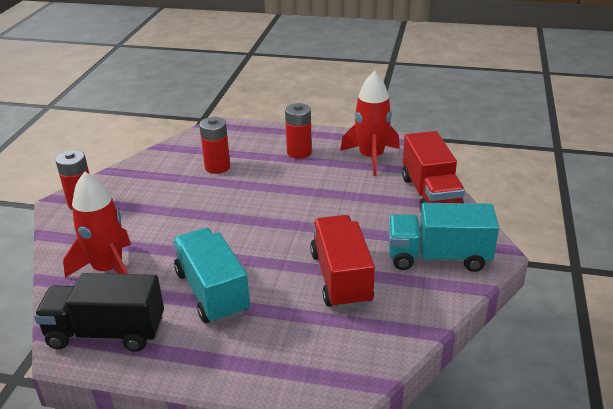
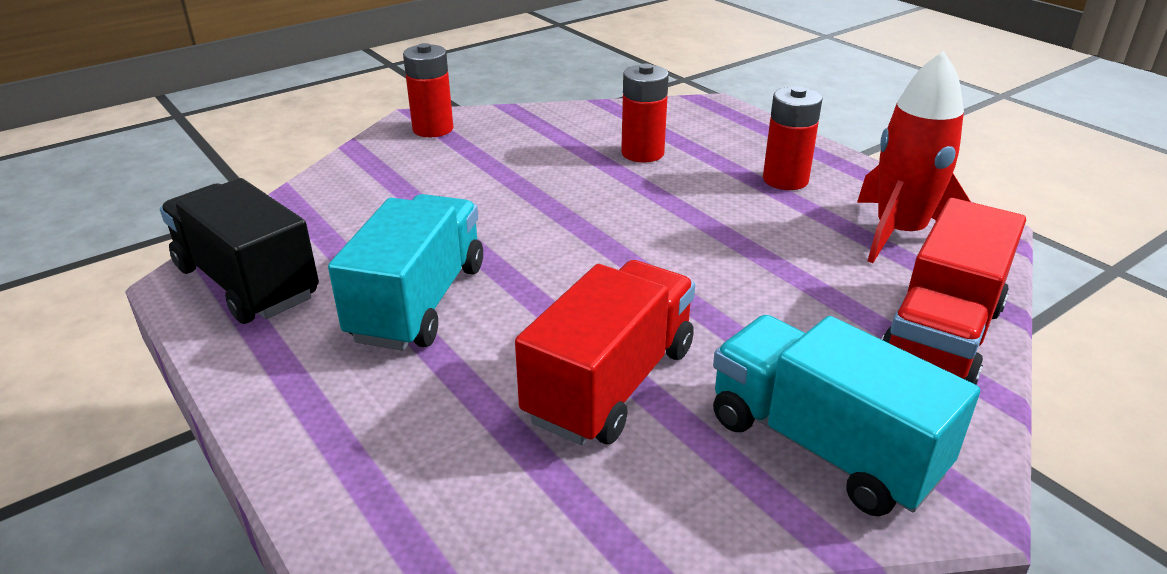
camera: 40 degrees right, 0 degrees up
red rocket [63,172,131,278] -> none

